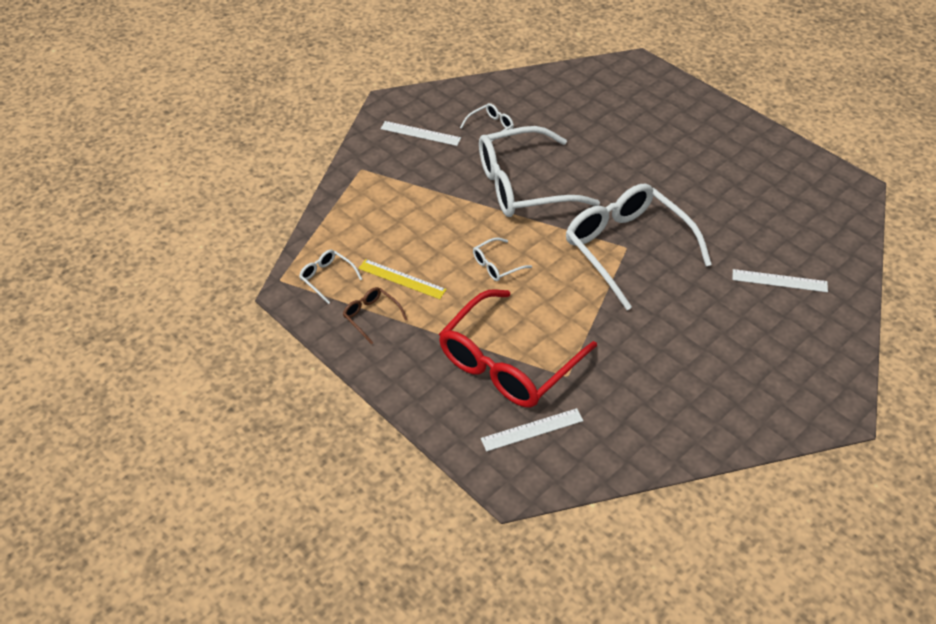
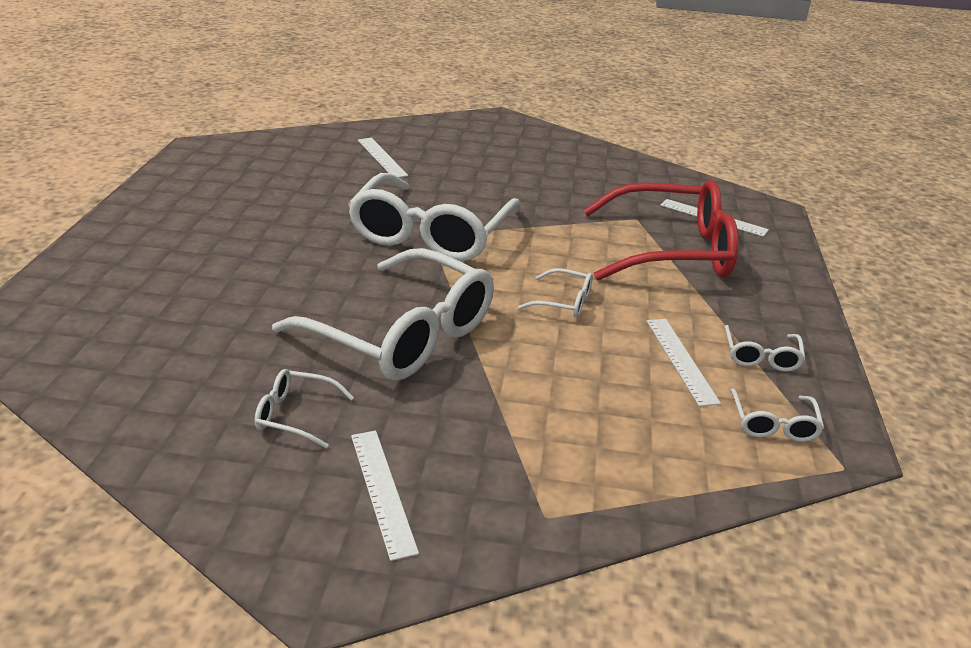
camera: 130 degrees left, 15 degrees down
brown glasses [343,287,408,344] -> white glasses [724,325,805,372]
yellow ruler [358,259,447,299] -> white ruler [647,319,721,407]

